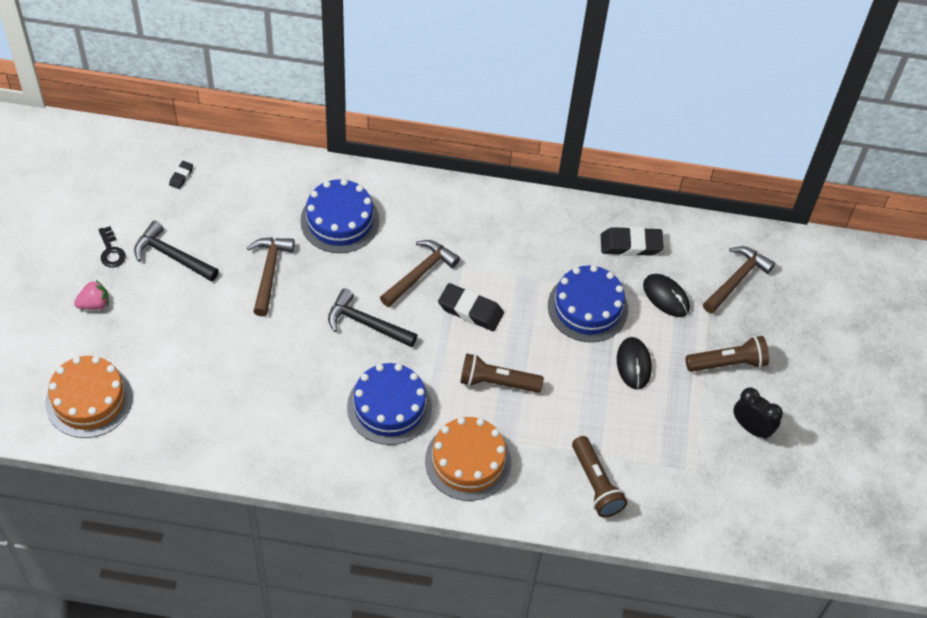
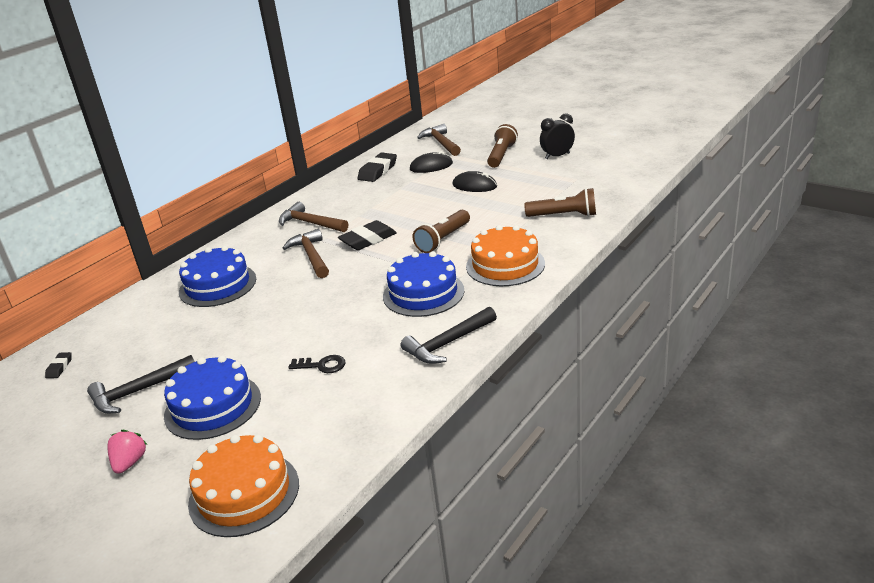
camera: 55 degrees left, 25 degrees down
black key [98,226,126,268] -> black key moved to [288,355,345,373]
black eraser [169,161,193,189] -> black eraser turned 45 degrees clockwise [45,352,72,378]
brown hammer [247,238,295,316] -> brown hammer moved to [279,202,348,232]
black hammer [328,288,417,347] -> black hammer moved to [401,307,497,364]
blue cake [548,265,628,342] -> blue cake moved to [164,355,261,440]

